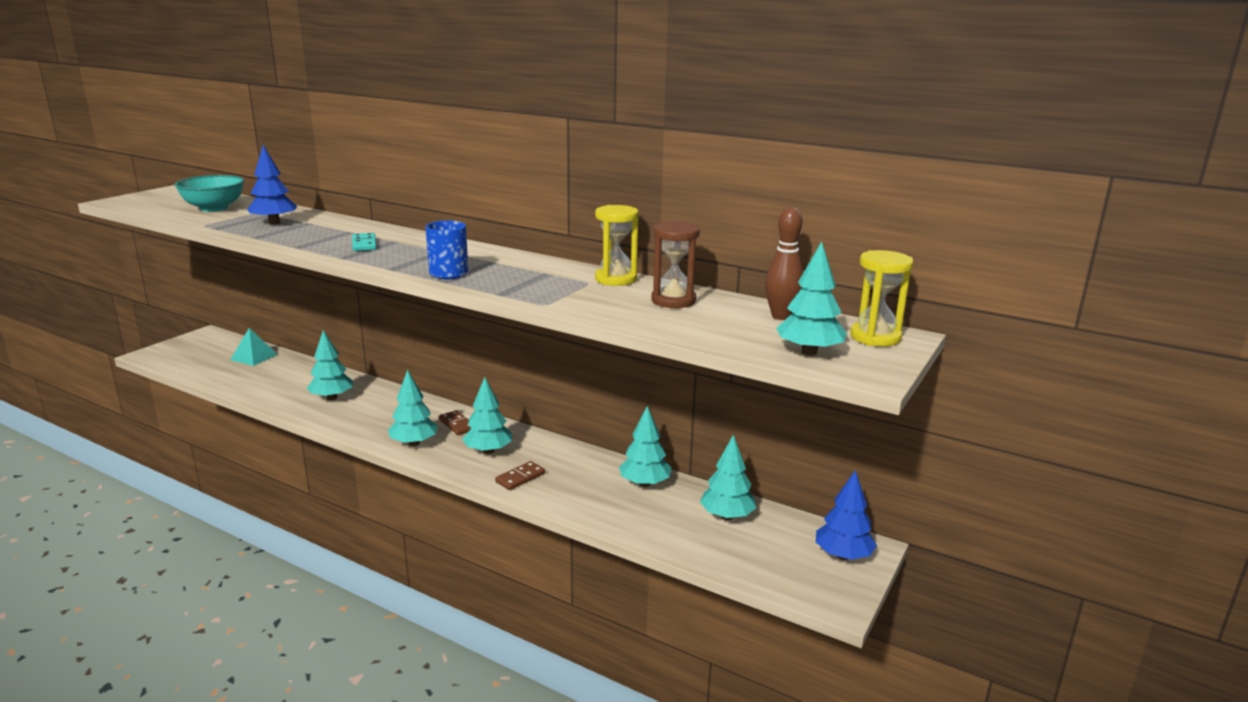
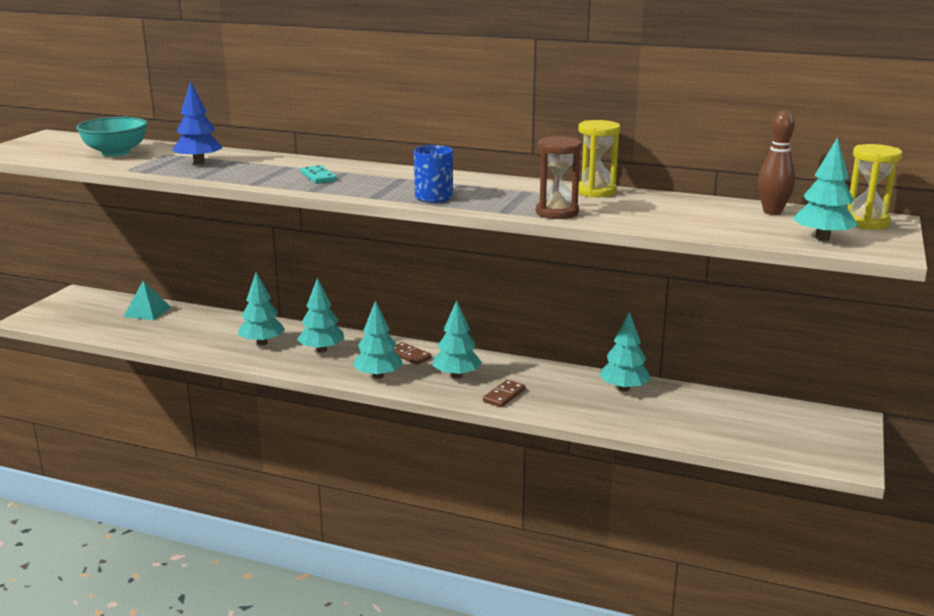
camera: 10 degrees left, 0 degrees up
brown hourglass [651,221,700,308] -> brown hourglass moved to [536,136,582,219]
turquoise tree [700,435,757,520] -> turquoise tree moved to [297,278,344,353]
blue tree [816,470,877,560] -> none

